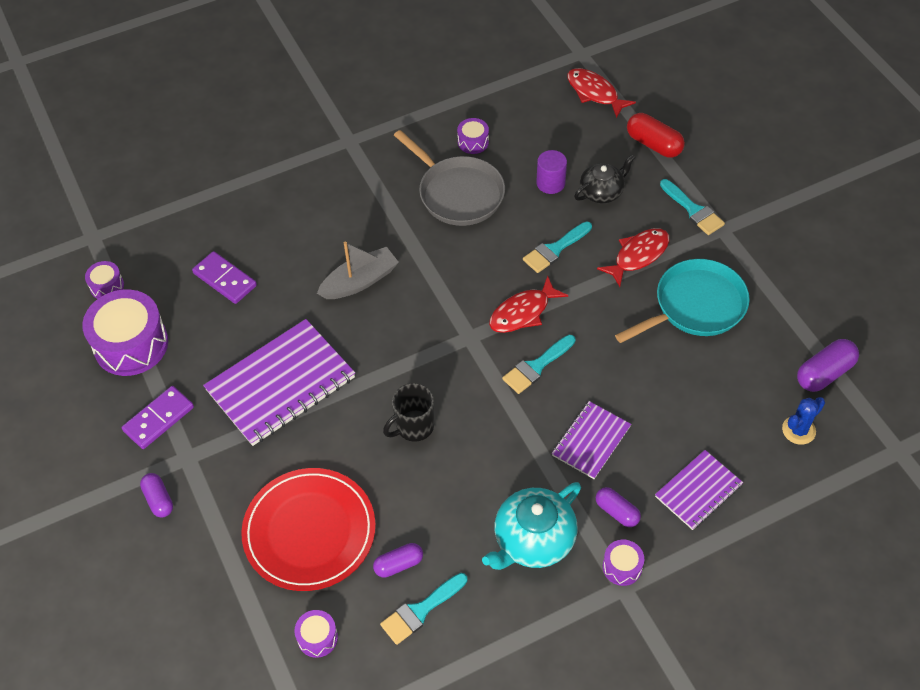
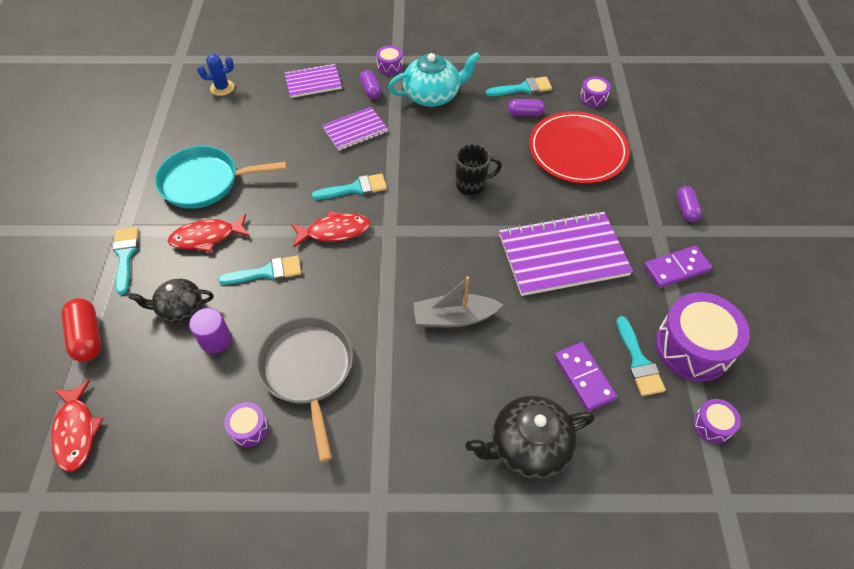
camera: 155 degrees left, 0 degrees up
purple capsule [797,339,859,392] -> none
none -> black teapot [465,395,595,479]
none -> turquoise brush [616,316,666,396]

